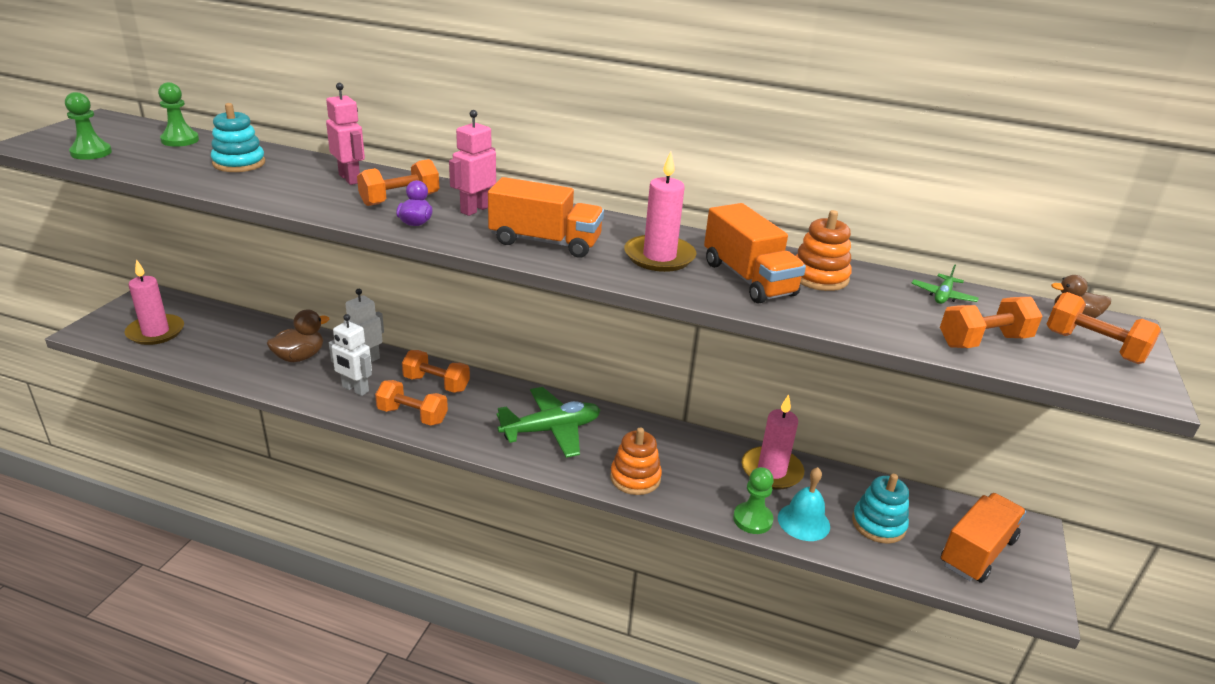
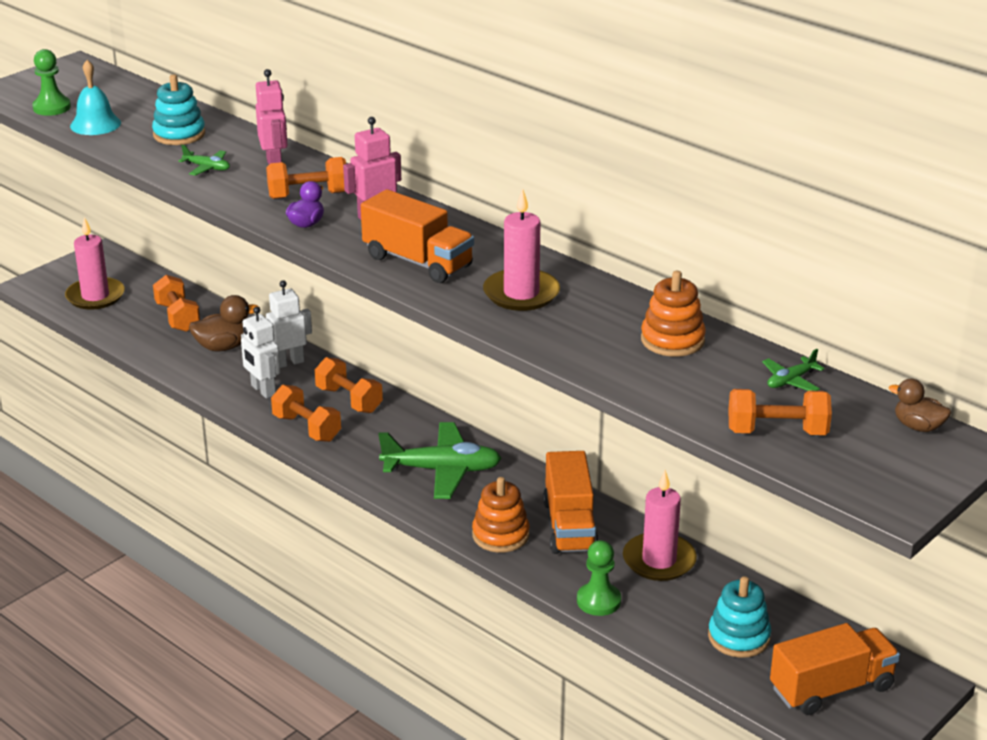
camera: 25 degrees right, 0 degrees up
green pawn [158,82,199,147] -> none
orange truck [704,203,806,304] -> orange truck moved to [543,451,599,554]
turquoise bell [778,467,830,541] -> turquoise bell moved to [70,60,121,135]
orange dumbbell [1047,292,1161,364] -> orange dumbbell moved to [153,275,200,332]
none -> green plane [179,145,230,176]

